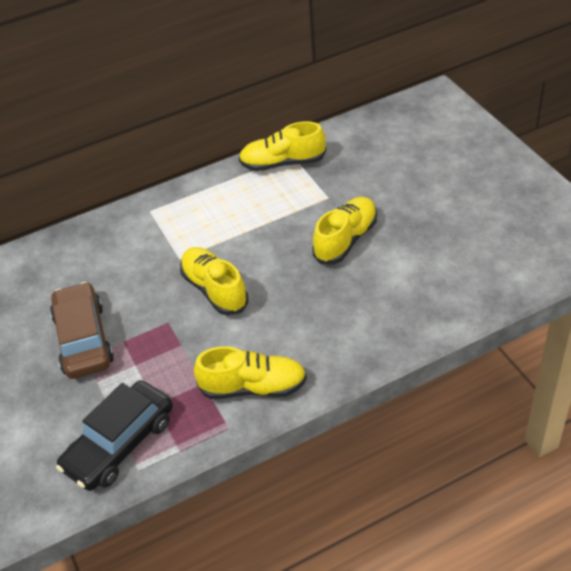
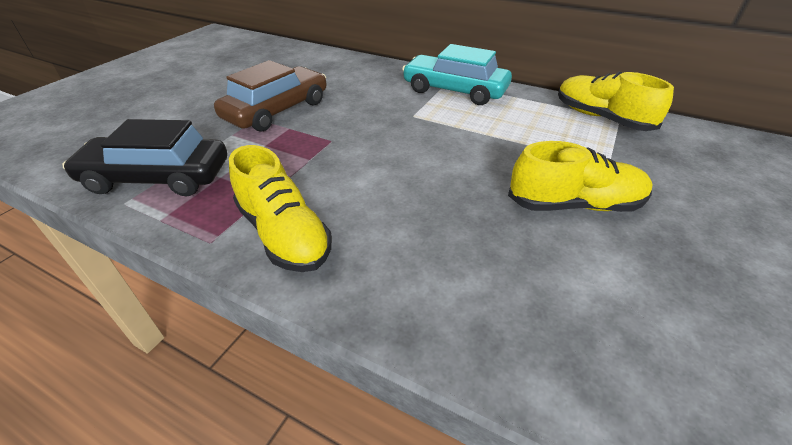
camera: 50 degrees right, 5 degrees down
yellow shoe [180,247,248,315] -> none
none -> turquoise car [402,44,512,105]

